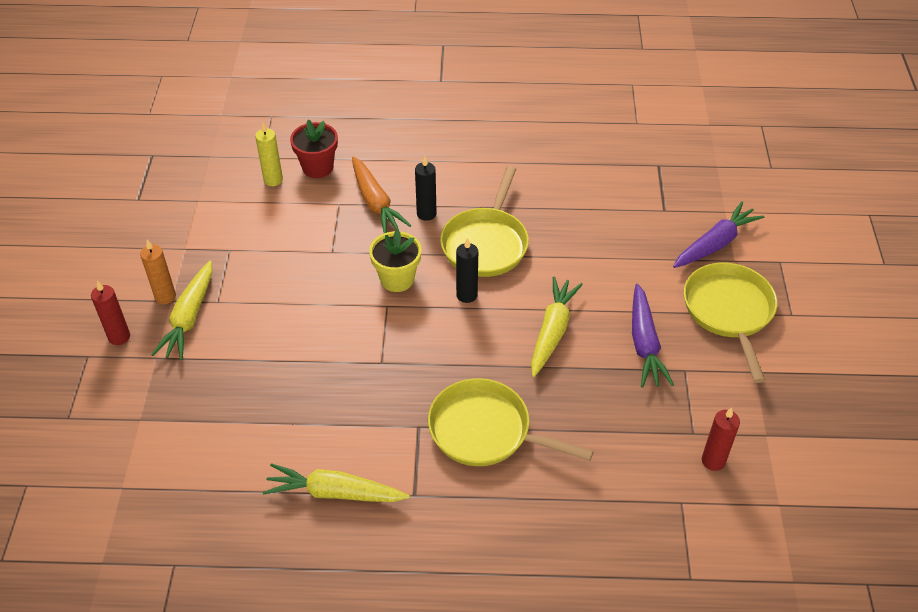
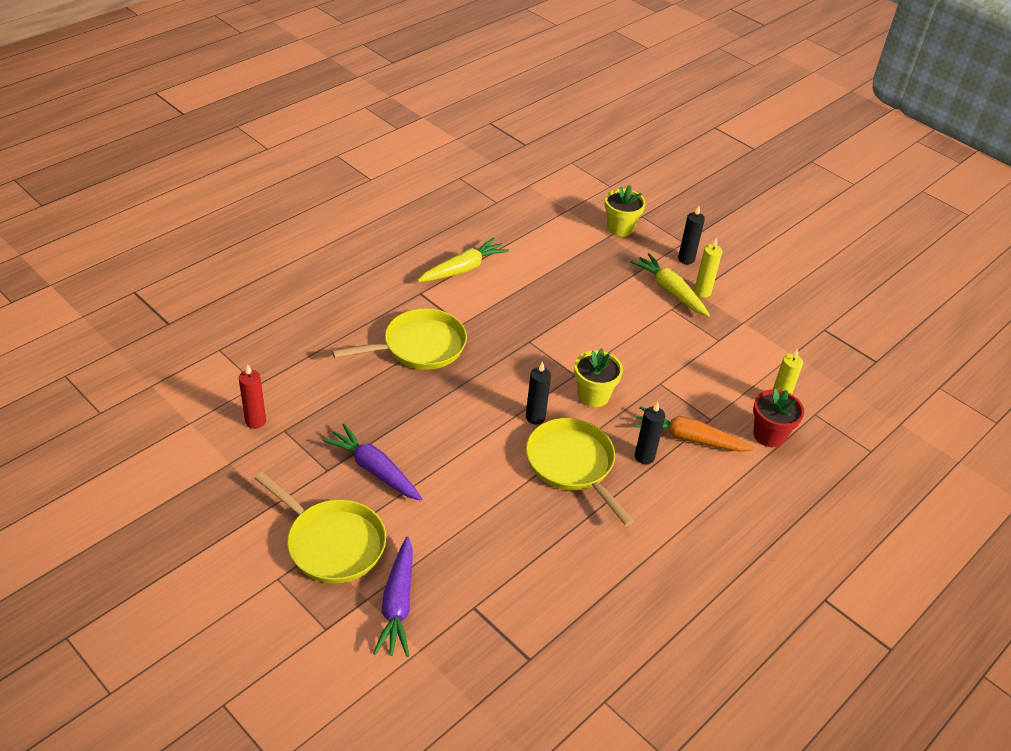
camera: 130 degrees right, 5 degrees down
red candle [91,280,130,345] -> black candle [678,206,705,264]
orange candle [140,240,176,304] -> yellow candle [694,237,722,297]
yellow carrot [531,276,583,377] -> none
none -> yellow flower pot [605,185,646,237]

